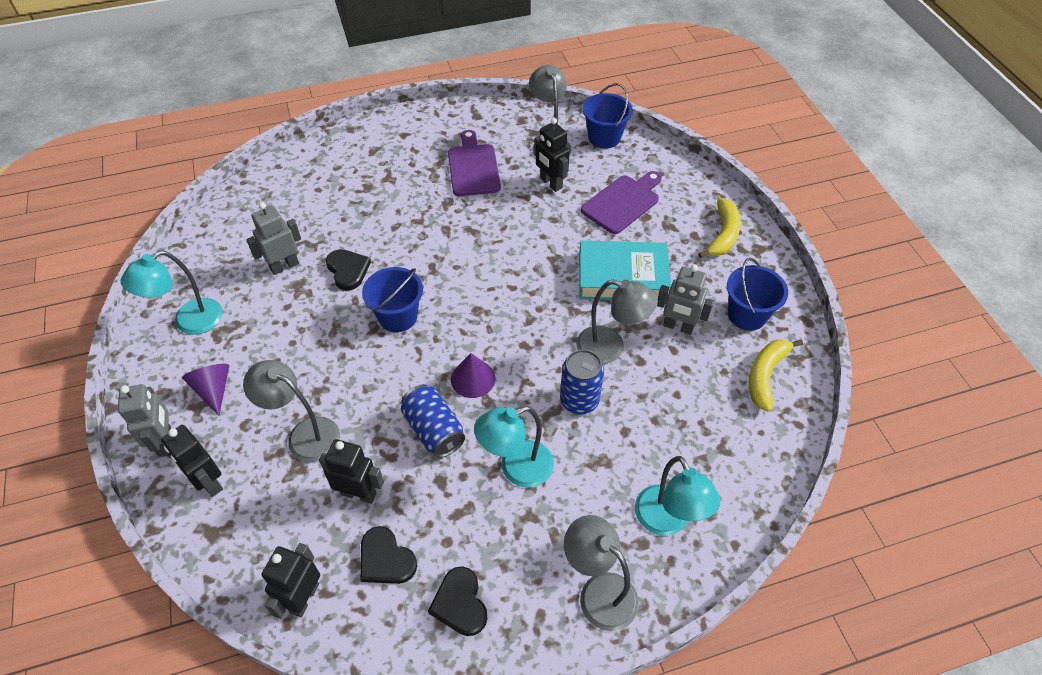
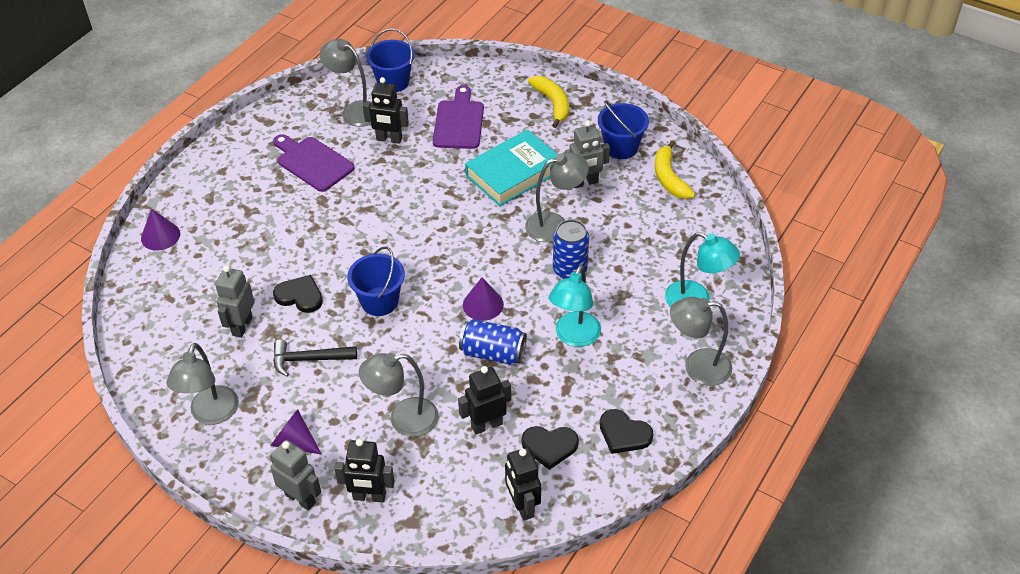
camera: 40 degrees left, 5 degrees down
turquoise lamp [121,251,222,335] -> grey lamp [166,343,239,425]
none -> purple cone [141,208,180,251]
none -> black hammer [273,340,357,377]

